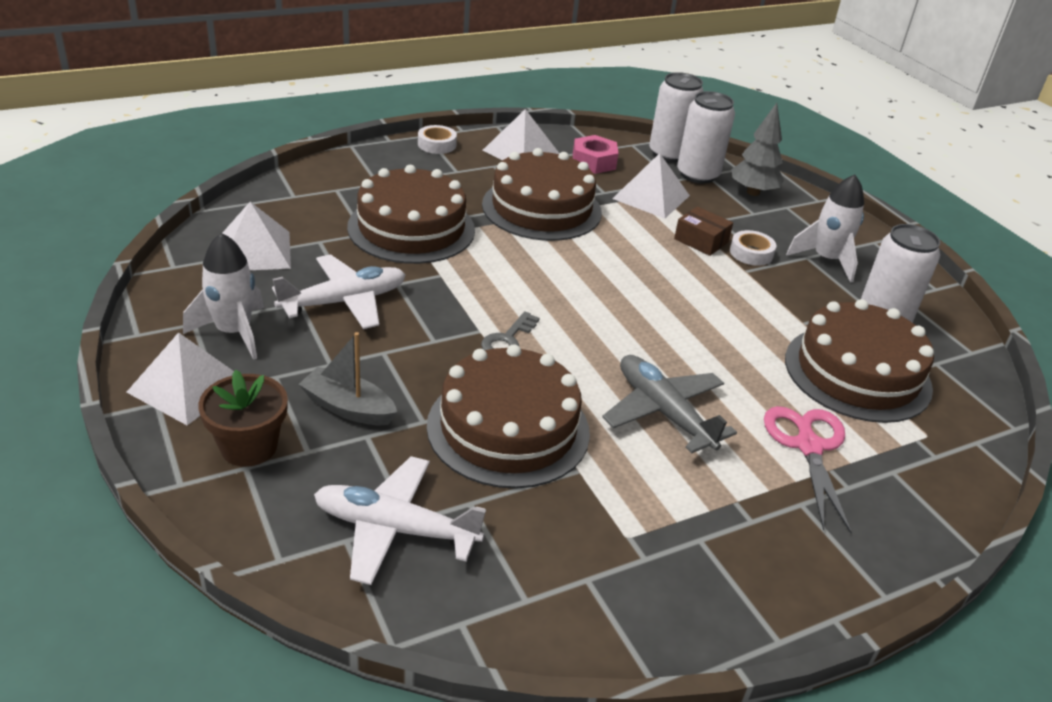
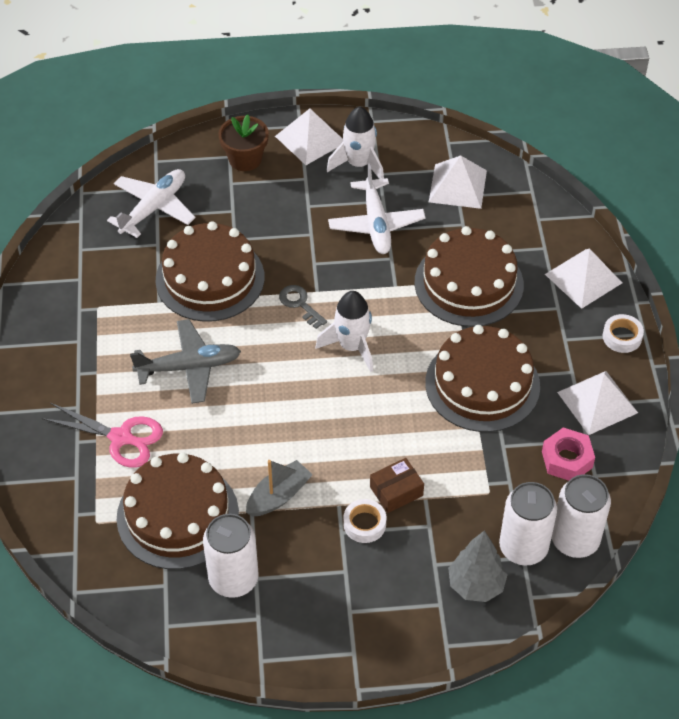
camera: 115 degrees right, 15 degrees up
grey boat [299,332,397,425] -> grey boat moved to [246,460,313,517]
white pyramid [612,153,690,219] -> white pyramid moved to [545,248,622,309]
white rocket [786,175,864,283] -> white rocket moved to [316,291,373,372]

